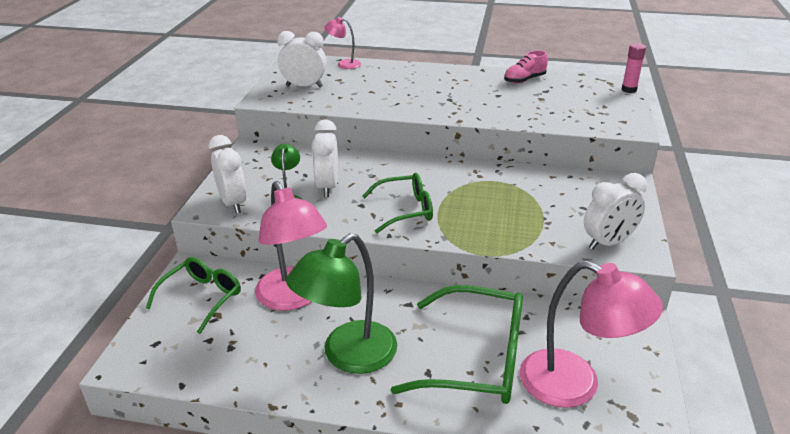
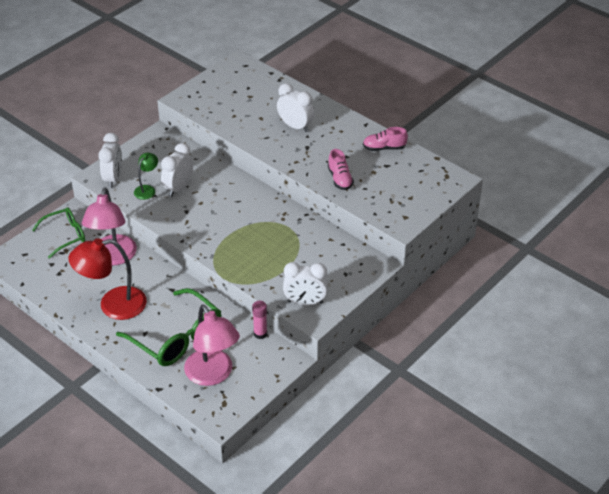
camera: 30 degrees right, 10 degrees up
white clock [277,31,327,87] -> white clock moved to [277,83,314,132]
green lamp [286,233,397,374] -> red lamp [68,238,147,320]
pink lamp [324,17,361,69] -> none
green glasses [362,173,433,233] -> none
pink glue stick [622,43,646,93] -> pink glue stick moved to [252,301,267,339]
none -> pink shoe [328,149,354,190]

